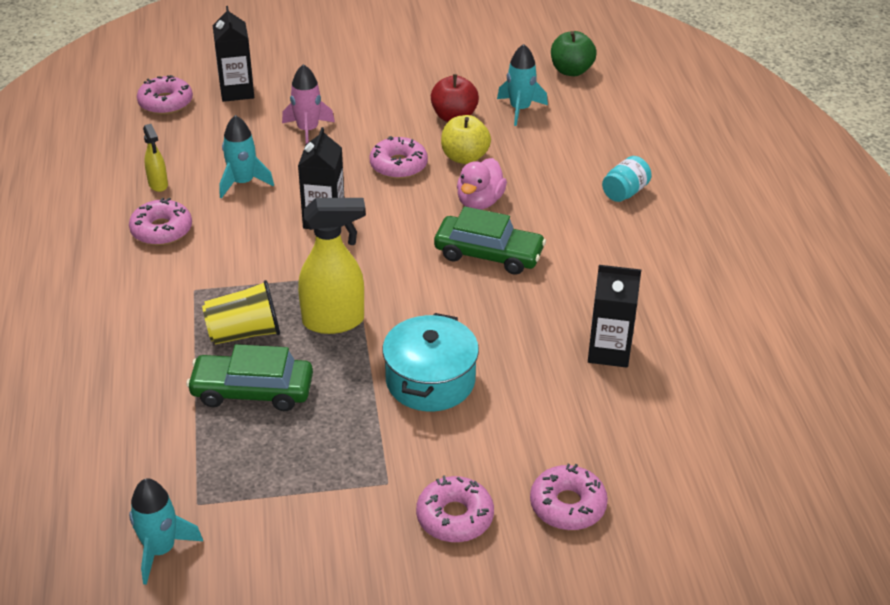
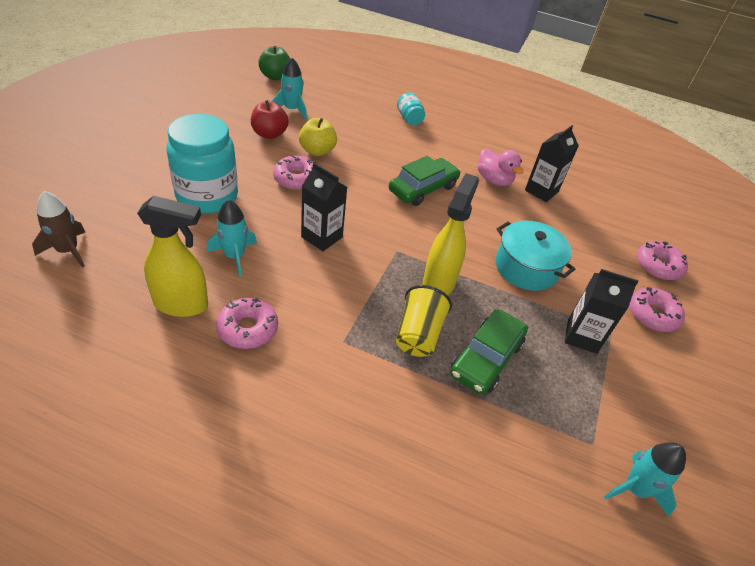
camera: 65 degrees left, 5 degrees up
pink donut [137,75,193,115] -> brown rocket [32,191,85,268]
yellow spray bottle [143,124,168,192] -> yellow spray bottle [137,196,208,317], size x1.91
black carton [213,6,254,102] -> black carton moved to [565,269,638,354]
pink rocket [282,64,335,144] -> turquoise jar [167,114,238,214]
pink duck [457,158,507,210] -> pink duck moved to [478,148,524,186]

